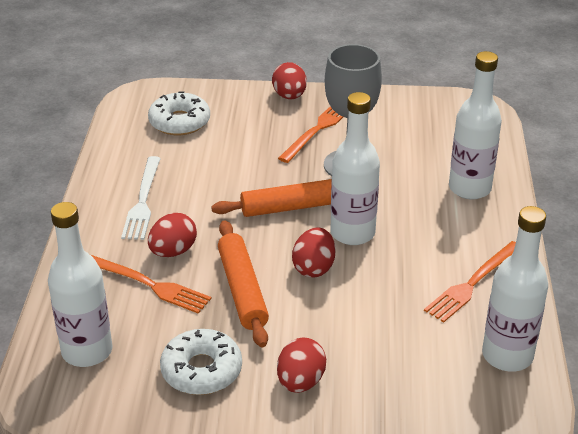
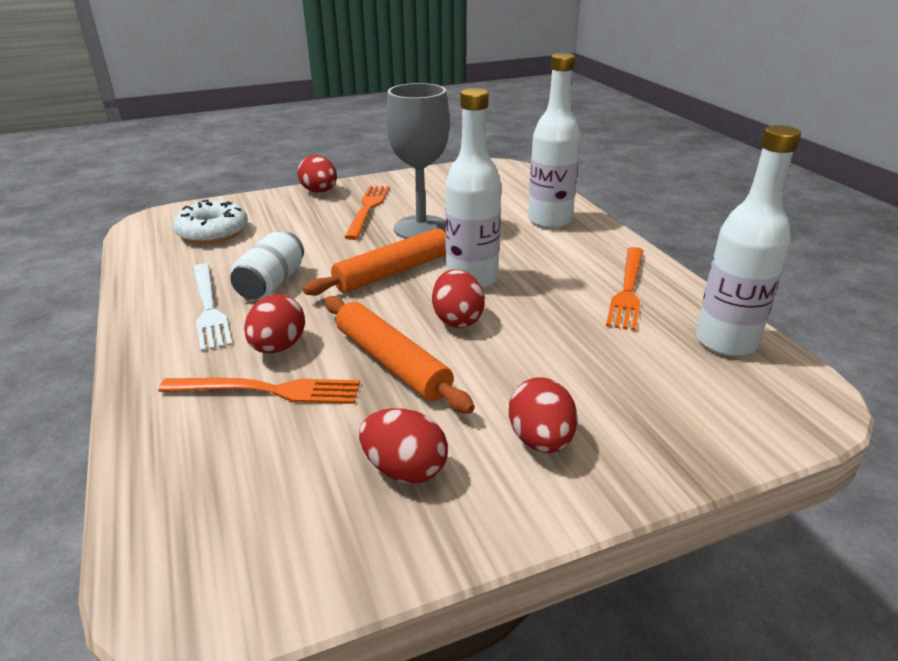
camera: 25 degrees left, 5 degrees down
white bottle [48,202,113,367] -> none
white donut [160,329,242,395] -> red egg [359,408,448,484]
none -> white can [230,230,304,300]

